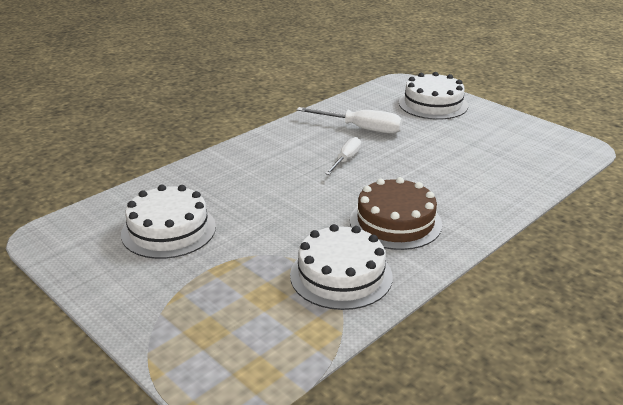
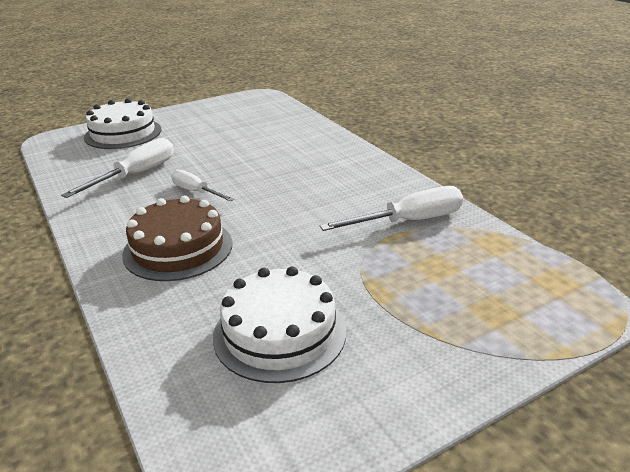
camera: 75 degrees left, 0 degrees up
white cake [290,224,393,310] -> white screwdriver [320,186,463,231]
brown cake [350,177,442,250] -> brown cake moved to [122,196,232,281]

